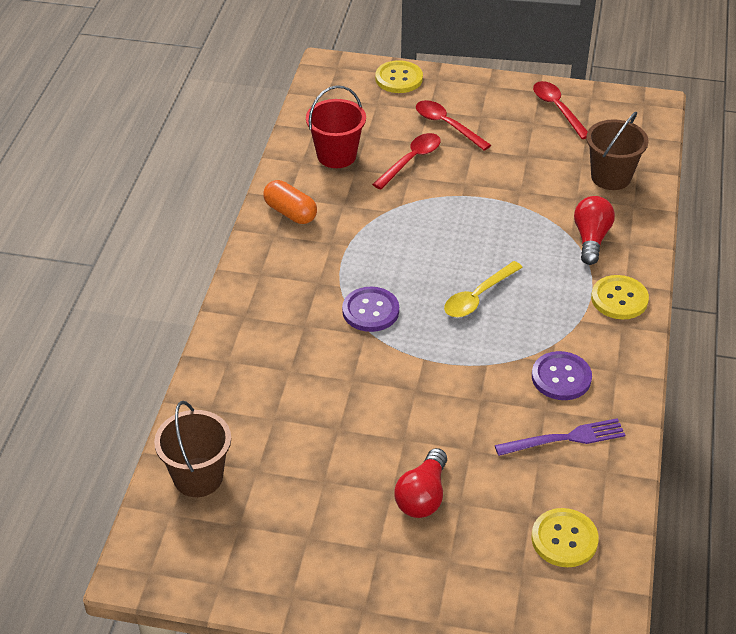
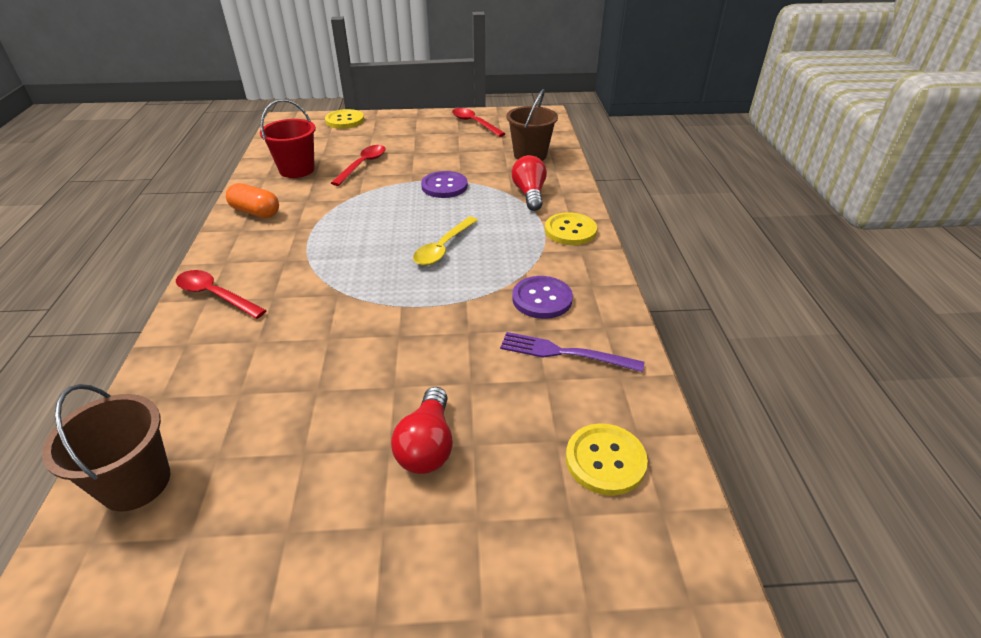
camera: 15 degrees left, 5 degrees down
purple button [342,287,399,332] -> purple button moved to [421,171,468,198]
red spoon [416,100,491,151] -> red spoon moved to [176,270,267,319]
purple fork [495,418,625,456] -> purple fork turned 135 degrees counterclockwise [500,332,644,372]

